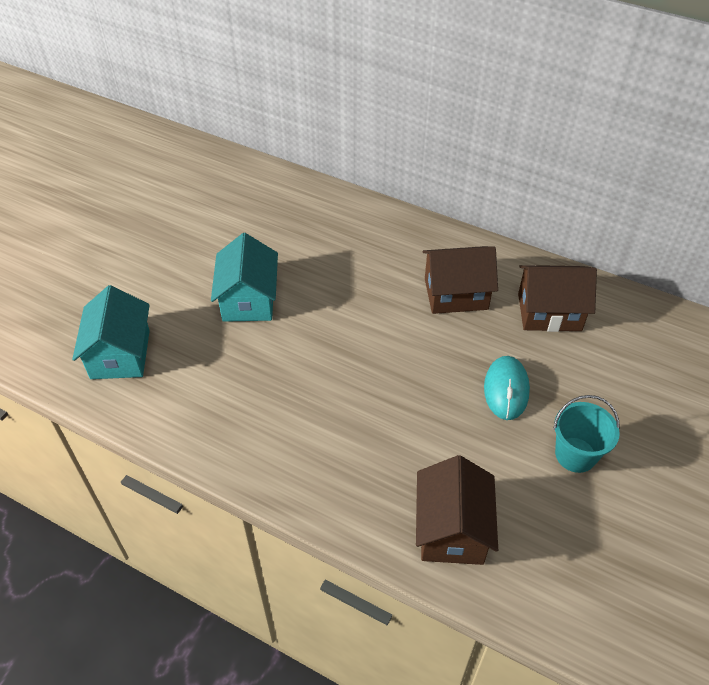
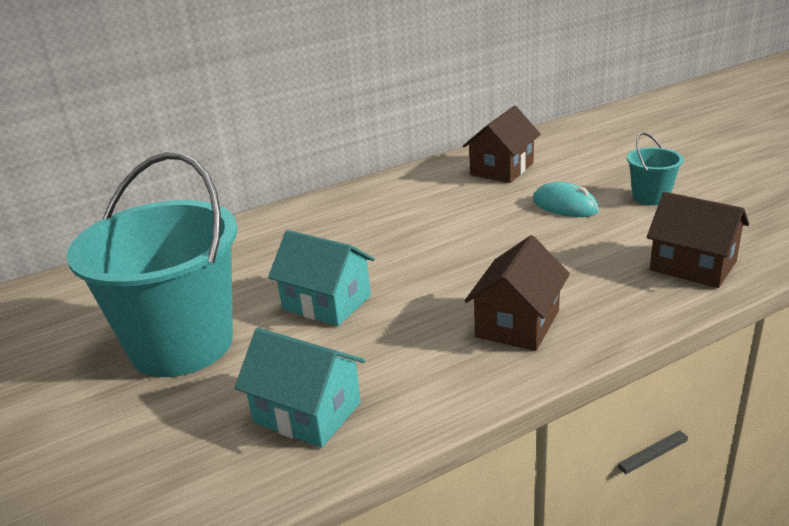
camera: 55 degrees left, 20 degrees down
brown house [423,246,498,314] -> brown house moved to [465,235,570,351]
none -> turquoise bucket [66,152,238,377]

